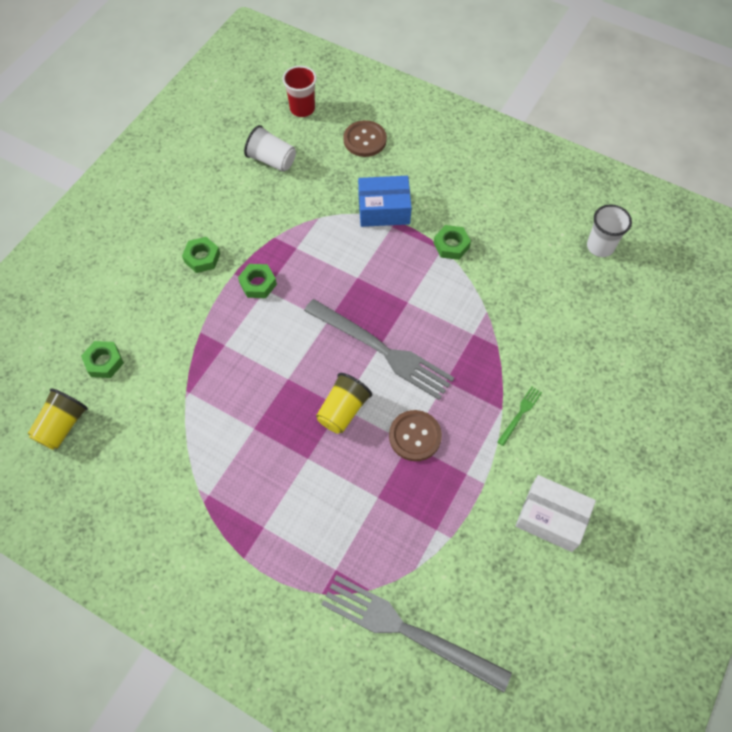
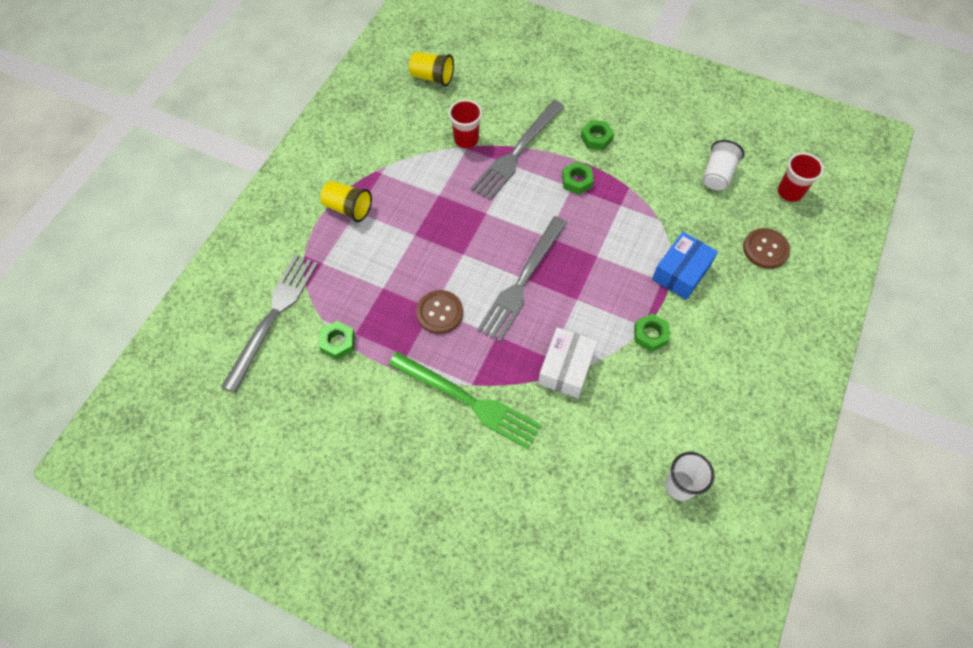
camera: 85 degrees right, 0 degrees up
green nut [81,341,124,378] -> green nut moved to [319,321,355,360]
yellow cup [316,373,372,434] -> yellow cup moved to [320,181,372,222]
blue box [358,176,412,227] -> blue box turned 45 degrees clockwise [652,232,718,300]
green fork [497,387,542,446] -> green fork [388,352,542,449], size x2.39
white box [515,475,596,552] -> white box moved to [538,327,598,398]
none -> red cup [449,100,482,148]
none -> grey fork [471,100,564,201]

